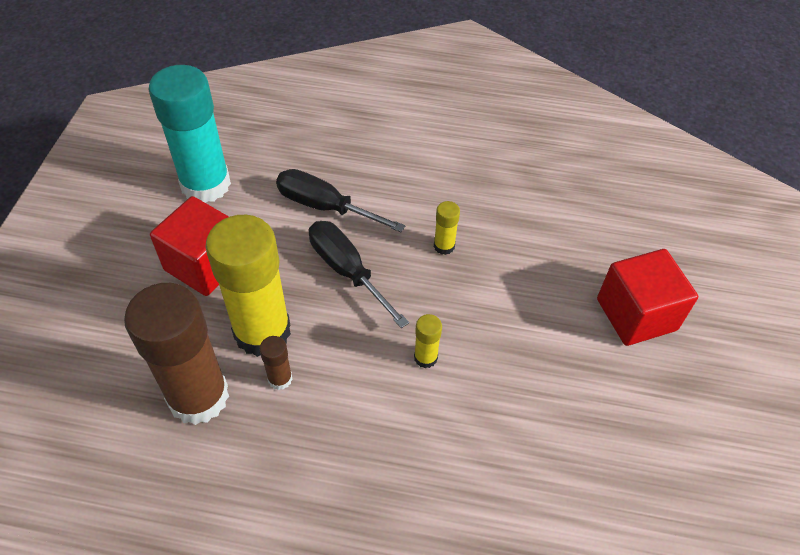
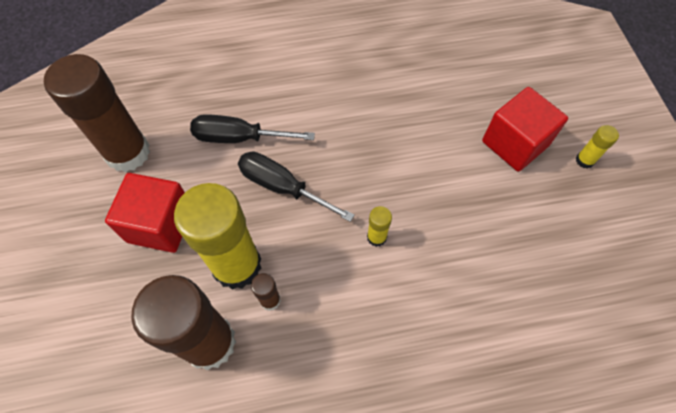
camera: 20 degrees left, 10 degrees up
turquoise glue stick [148,65,231,203] -> brown glue stick [44,54,150,172]
yellow glue stick [434,201,460,255] -> yellow glue stick moved to [576,125,619,169]

